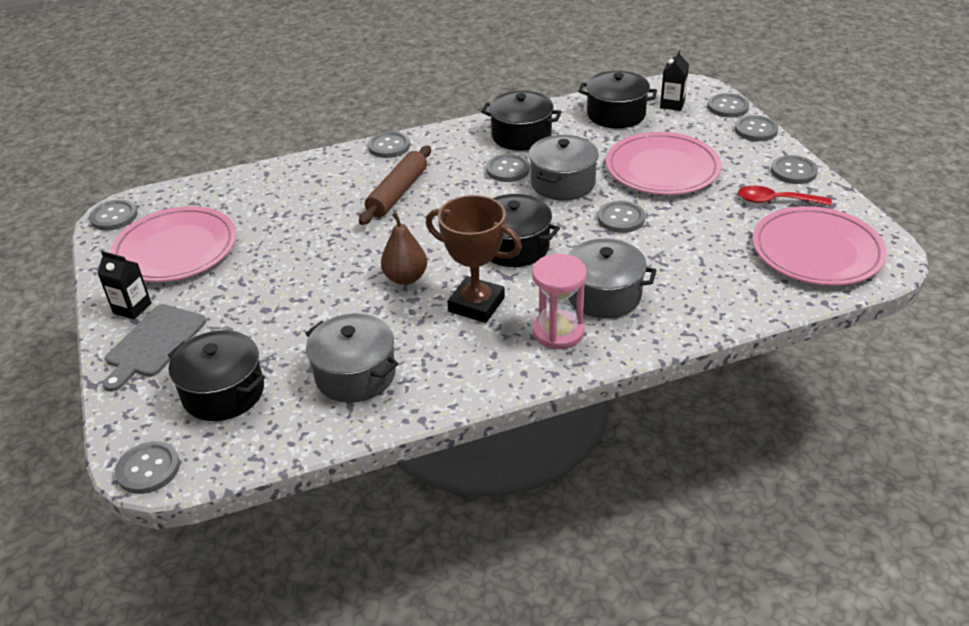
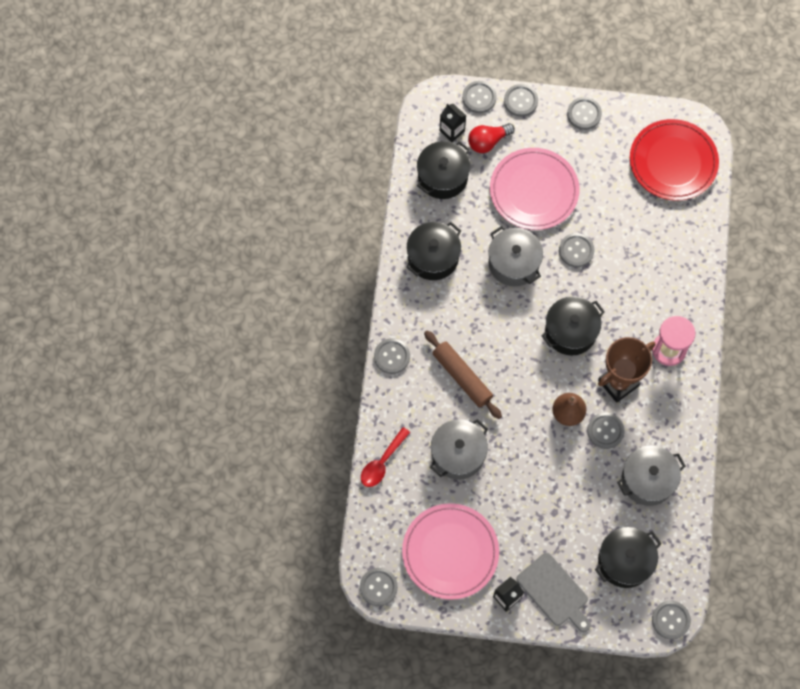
camera: 65 degrees left, 30 degrees up
grey button [486,154,530,182] -> grey button moved to [587,413,625,449]
grey pot [568,239,657,318] -> grey pot moved to [430,419,488,480]
red spoon [738,186,832,206] -> red spoon moved to [361,427,410,487]
pink plate [752,206,887,286] -> red plate [630,119,719,201]
none -> red light bulb [468,123,515,153]

